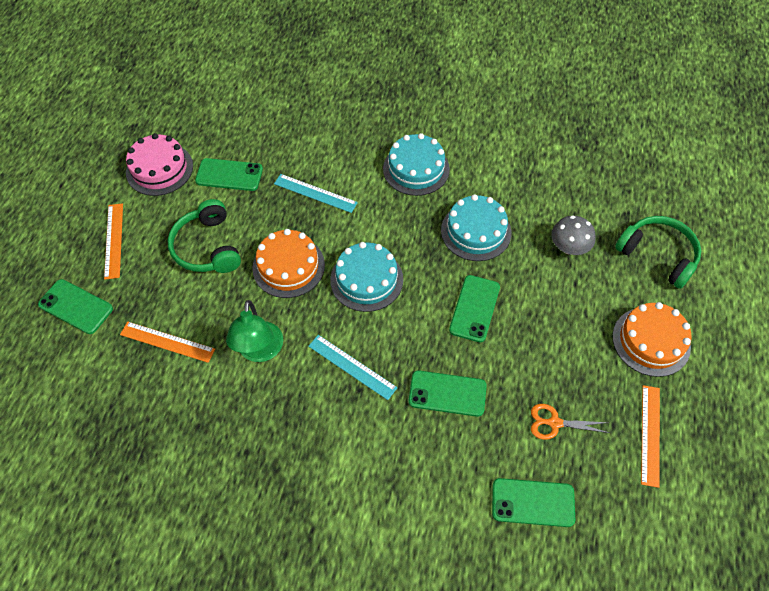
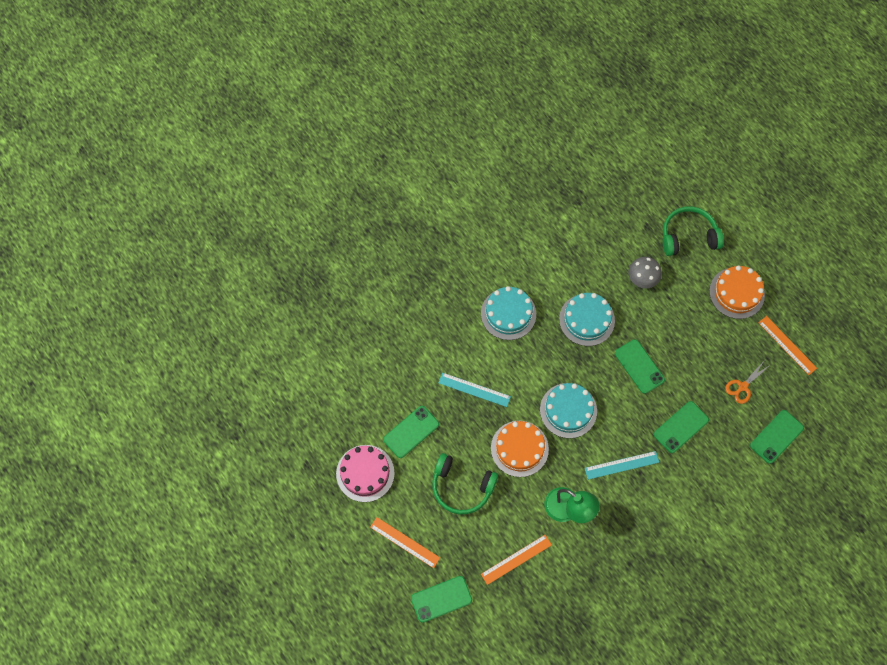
camera: 50 degrees left, 10 degrees up
turquoise ruler [274,174,358,213] -> turquoise ruler turned 45 degrees clockwise [439,373,511,407]

